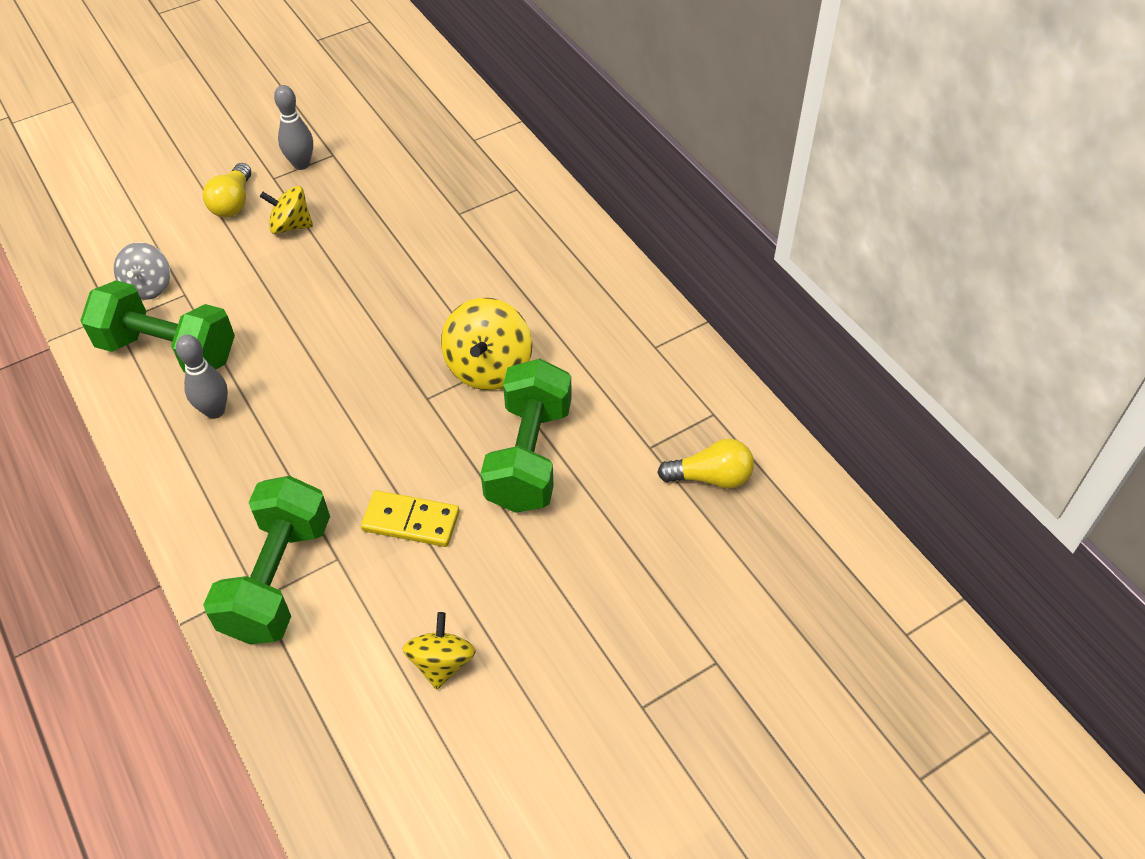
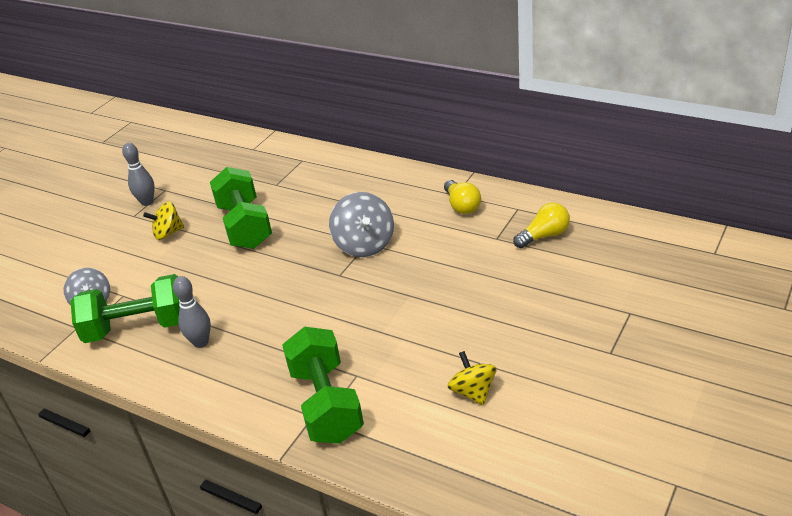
camera: 25 degrees left, 15 degrees down
yellow light bulb [203,163,251,217] -> yellow light bulb moved to [444,180,481,214]
yellow domino [361,490,460,547] -> none
yellow spinning top [441,298,532,390] -> grey spinning top [329,192,394,257]
green dumbbell [481,359,572,513] -> green dumbbell moved to [210,167,272,249]

